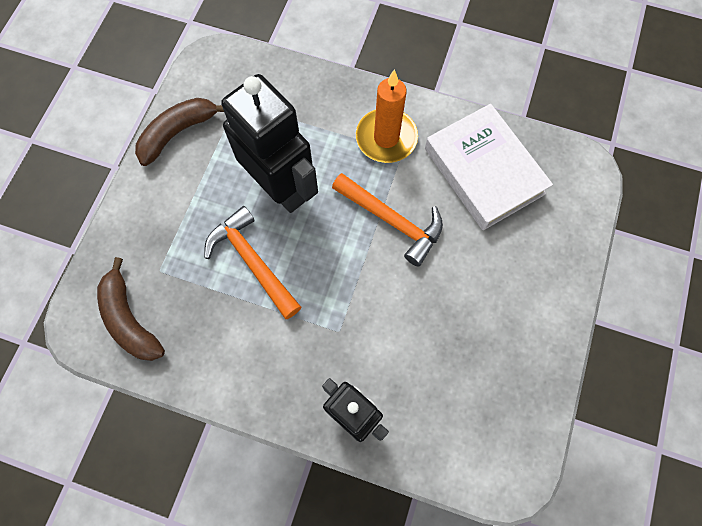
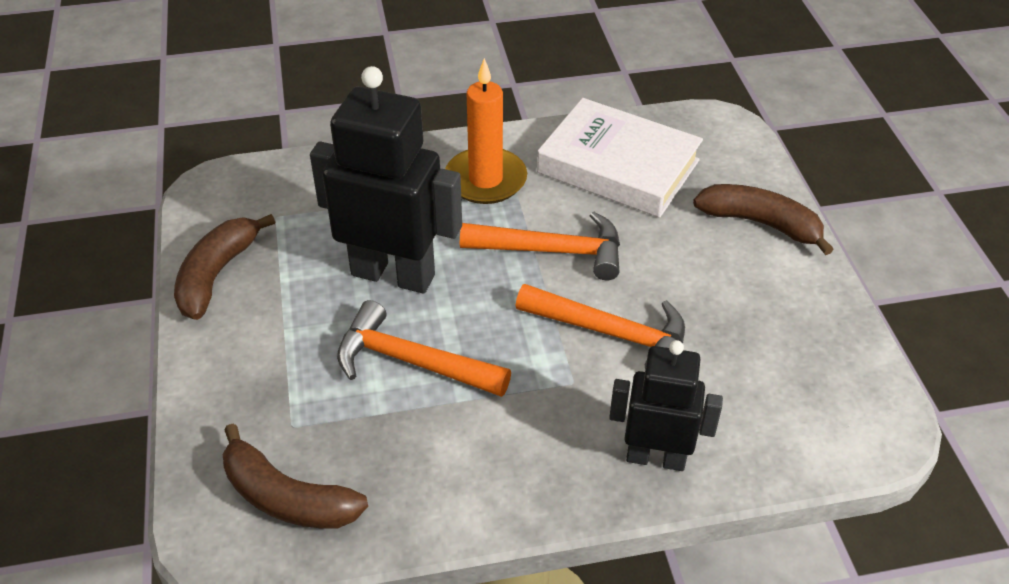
camera: 30 degrees left, 25 degrees down
none -> orange hammer [516,284,685,369]
none -> brown banana [693,184,834,255]

